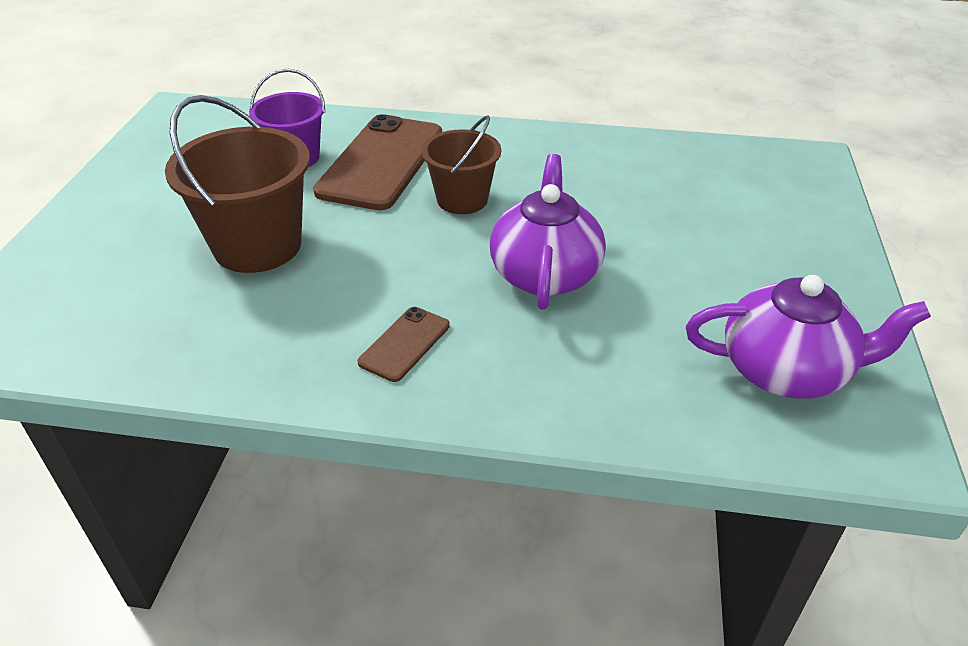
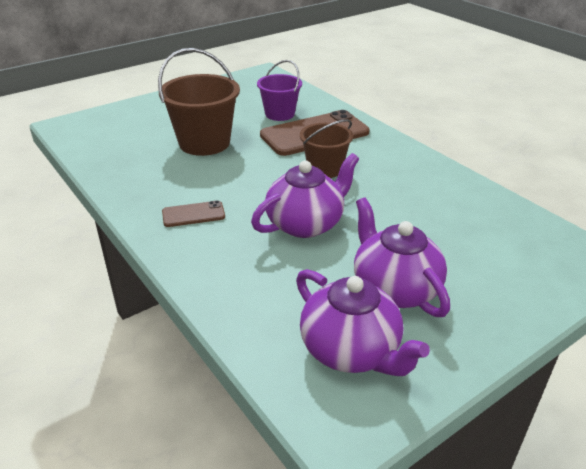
camera: 45 degrees right, 5 degrees down
none -> purple teapot [354,198,450,317]

